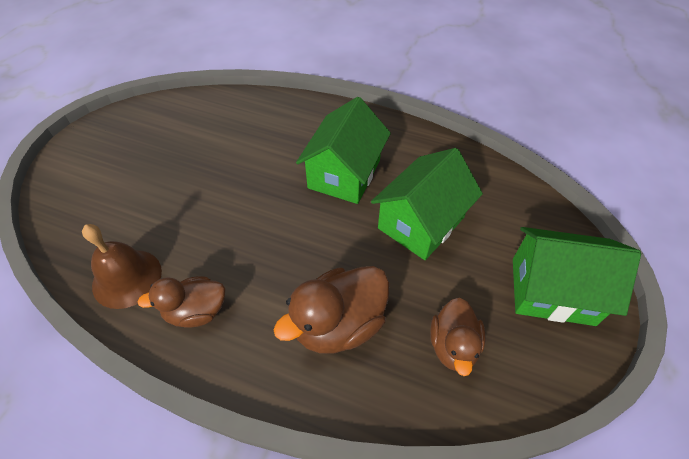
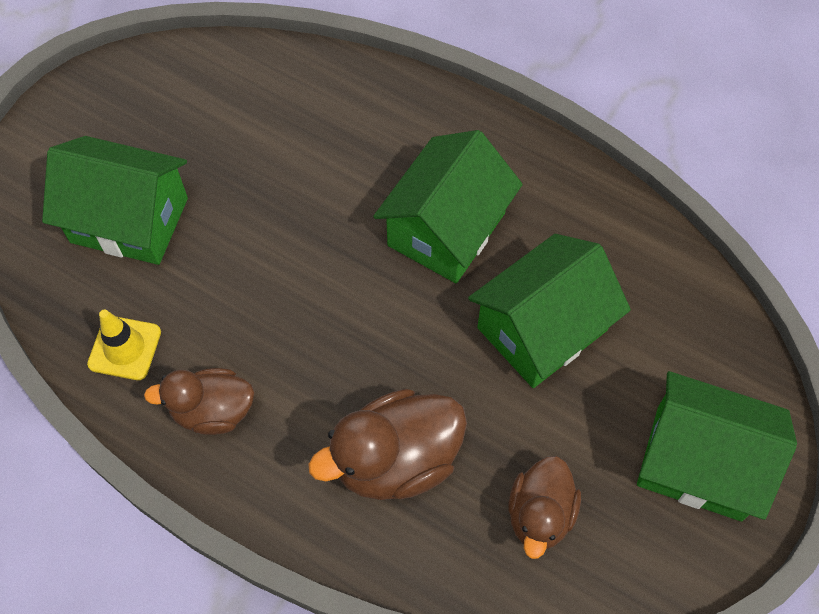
camera: 10 degrees right, 10 degrees up
brown bell [82,224,162,309] -> yellow traffic cone [87,310,161,380]
none -> green house [42,136,188,265]

